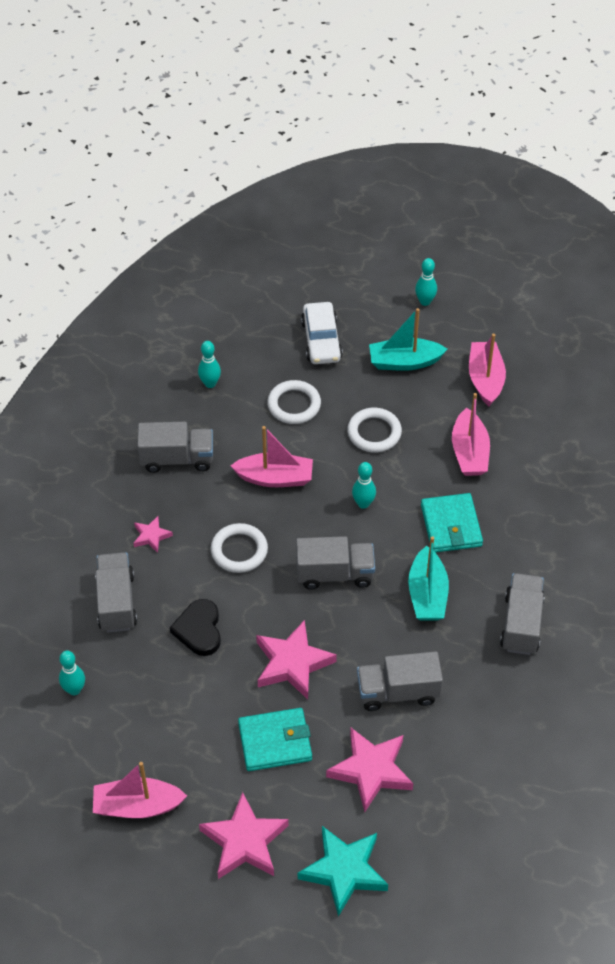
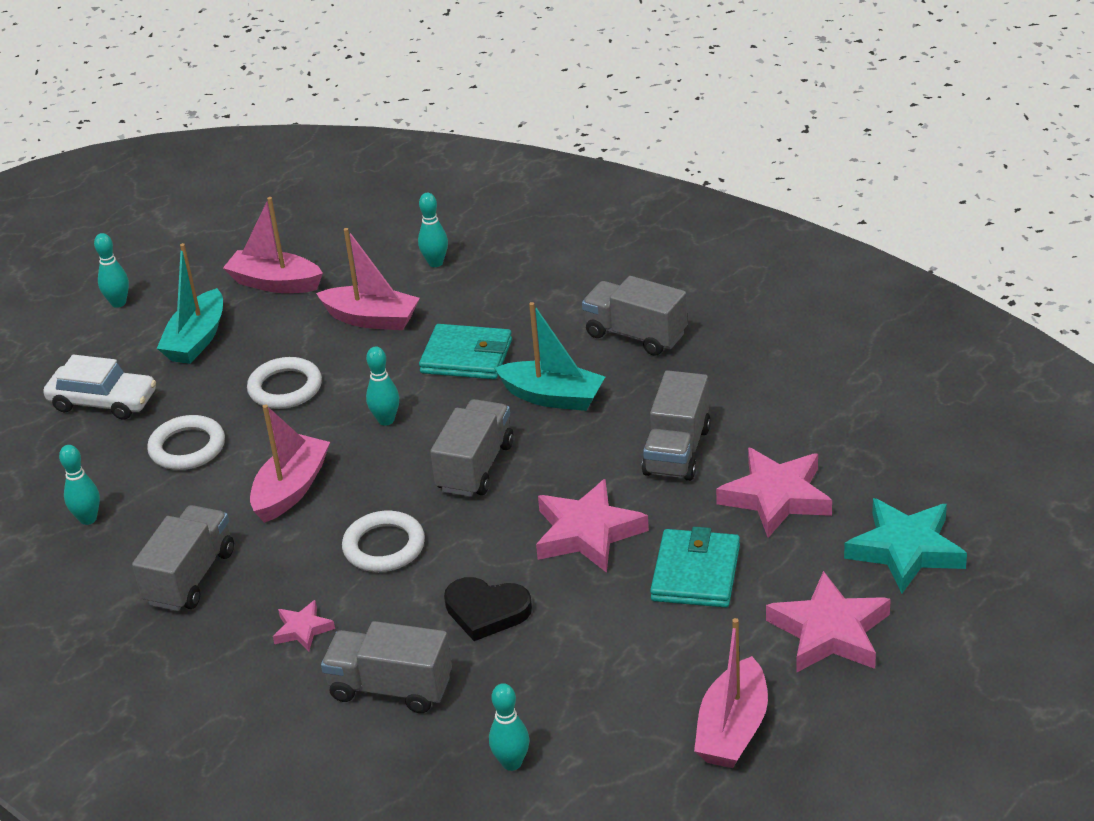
camera: 65 degrees left, 15 degrees down
none -> turquoise bowling pin [418,193,448,267]

